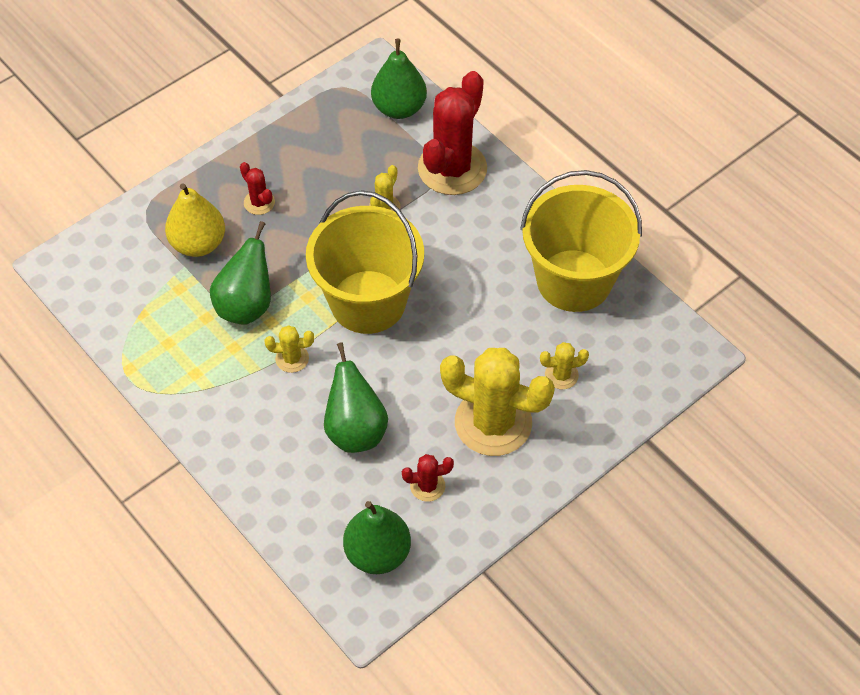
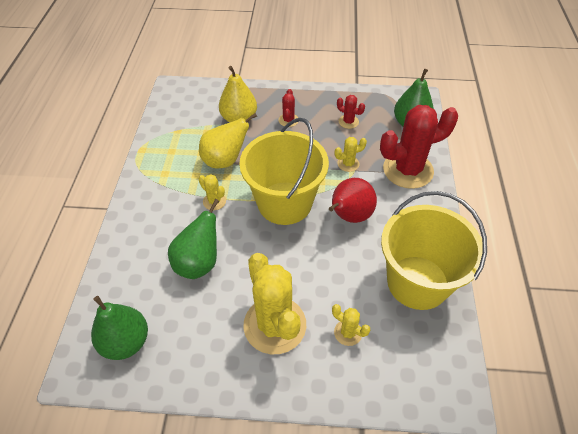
camera: 45 degrees right, 5 degrees down
green pear [210,221,271,325] -> yellow pear [199,113,257,168]
red cactus [402,454,454,502] -> red cactus moved to [337,95,365,129]
none -> red pear [329,178,377,223]

